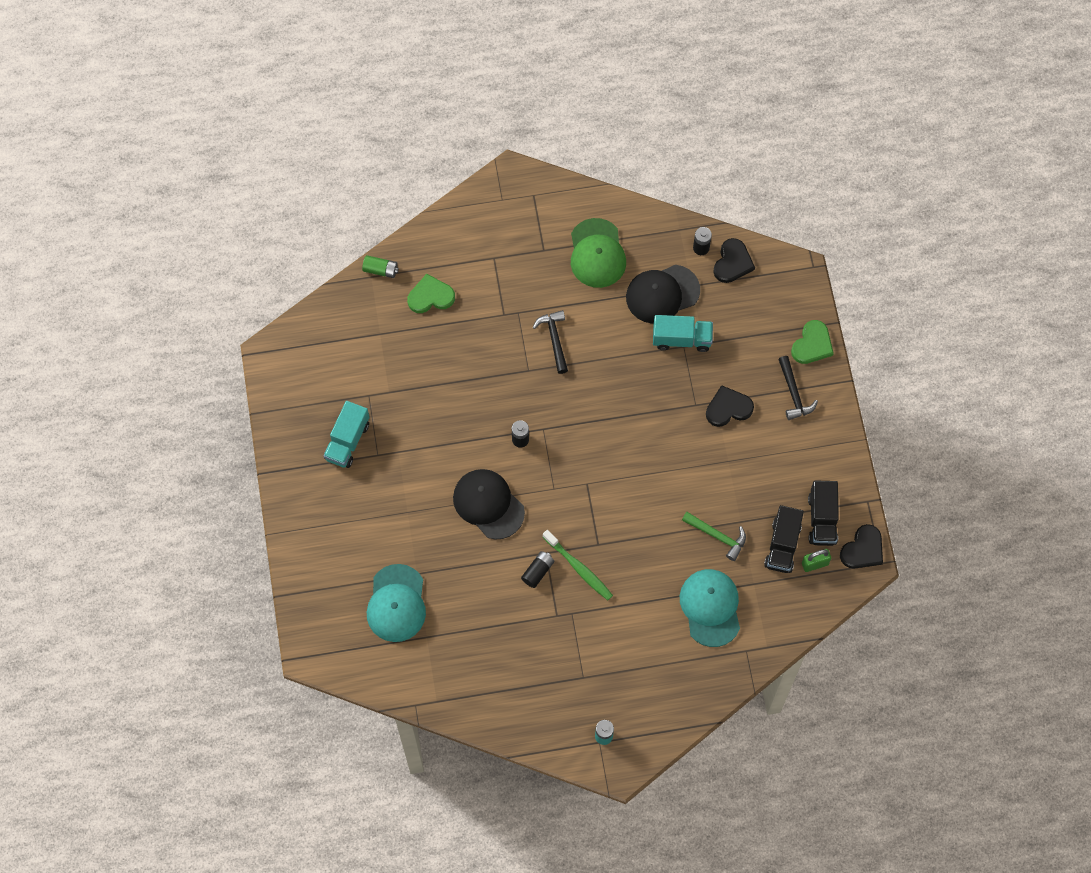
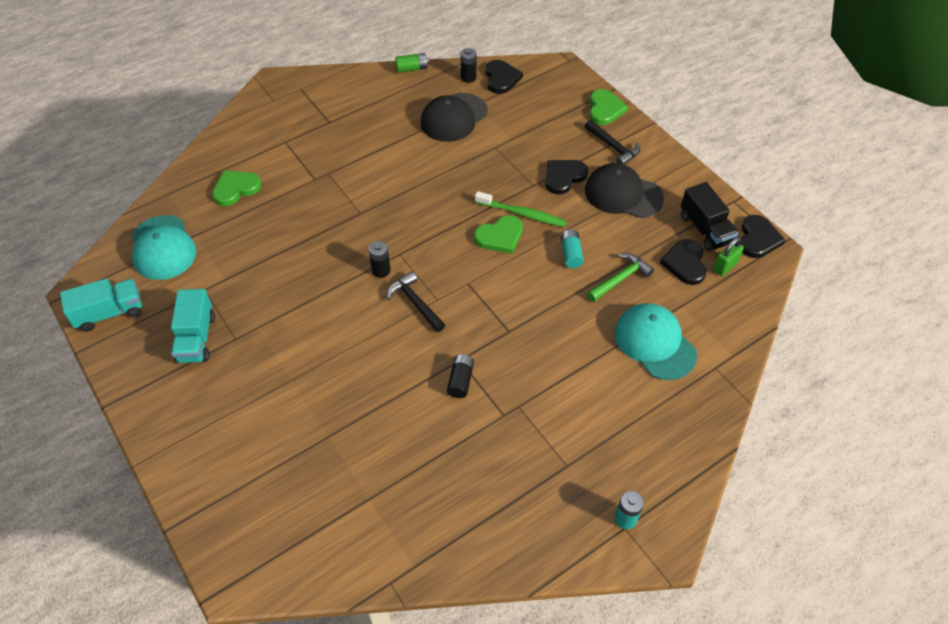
camera: 25 degrees left, 15 degrees down
green battery [362,255,399,278] -> green battery moved to [395,53,429,73]
turquoise cap [367,564,426,642] -> turquoise cap moved to [132,215,197,280]
black cap [453,469,525,539] -> black cap moved to [585,163,664,218]
black hammer [532,310,568,374] -> black hammer moved to [387,271,445,332]
green toothbrush [543,530,613,600] -> green toothbrush moved to [475,191,567,227]
green cap [571,218,626,288] -> none
turquoise truck [653,315,713,352] -> turquoise truck moved to [60,278,142,332]
green hammer [682,512,746,561] -> green hammer turned 45 degrees counterclockwise [587,253,654,302]
black truck [764,505,804,573] -> black heart [660,239,707,285]
none -> green heart [474,215,523,254]
none -> turquoise battery [561,229,584,268]

